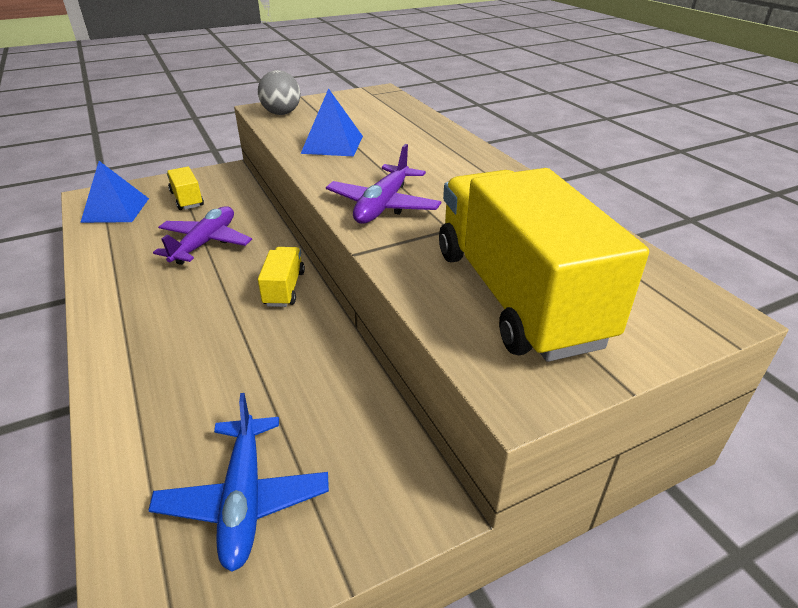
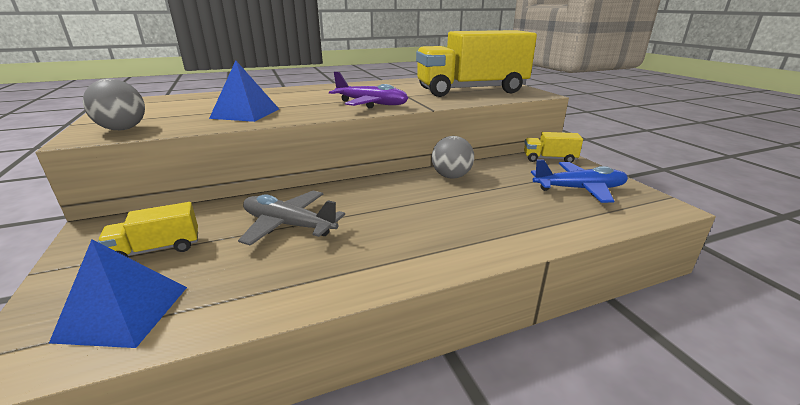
camera: 85 degrees left, 10 degrees down
purple plane [153,206,252,265] -> grey plane [238,191,345,246]
yellow truck [258,247,305,307] -> yellow truck moved to [524,132,583,163]
none -> grey ball [432,136,474,179]

